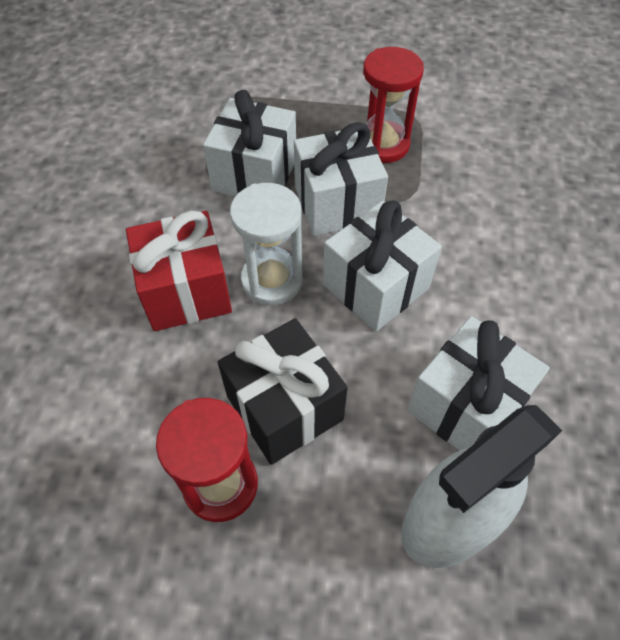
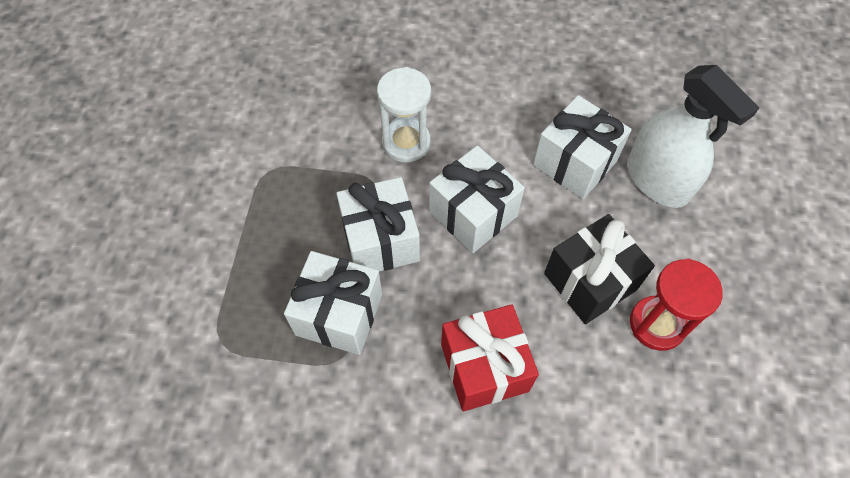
camera: 90 degrees left, 5 degrees up
white hourglass [230,183,303,305] -> white hourglass moved to [377,67,431,162]
red hourglass [363,47,424,163] -> none

